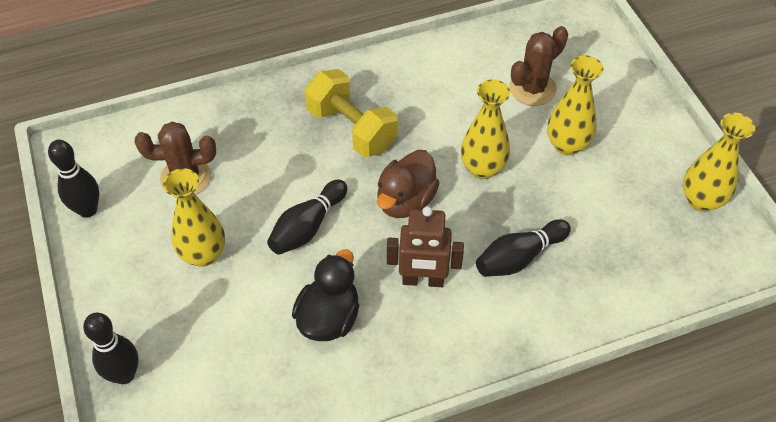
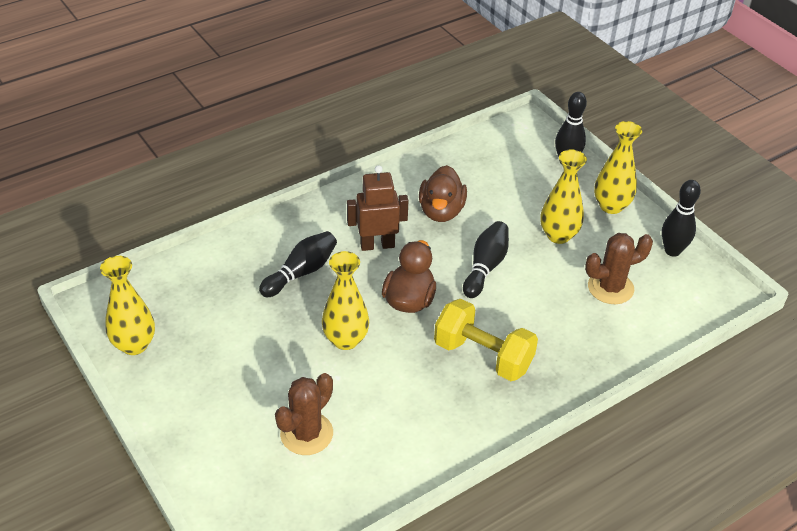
camera: 165 degrees right, 10 degrees down
black duck [292,249,359,341] -> brown duck [419,165,467,222]
yellow vase [547,56,603,155] -> yellow vase moved to [594,121,642,214]

